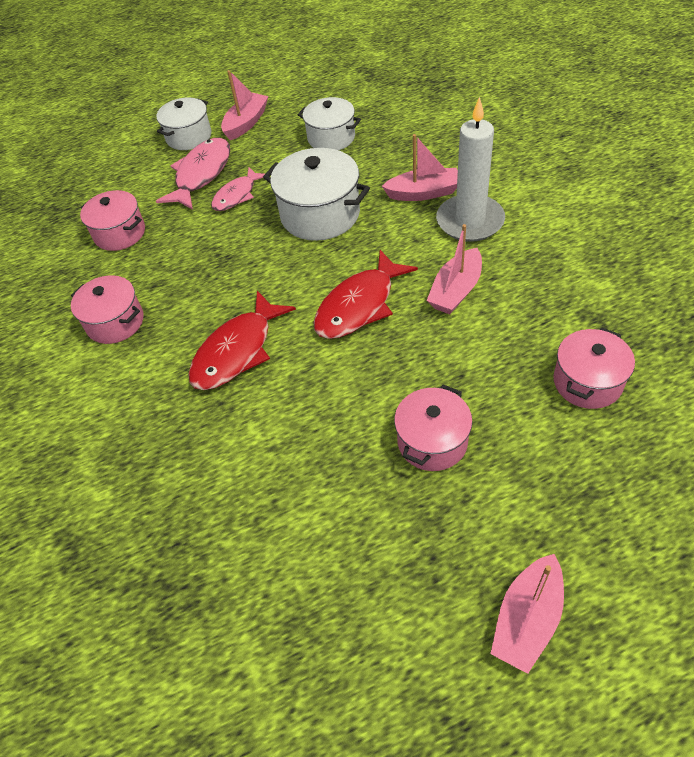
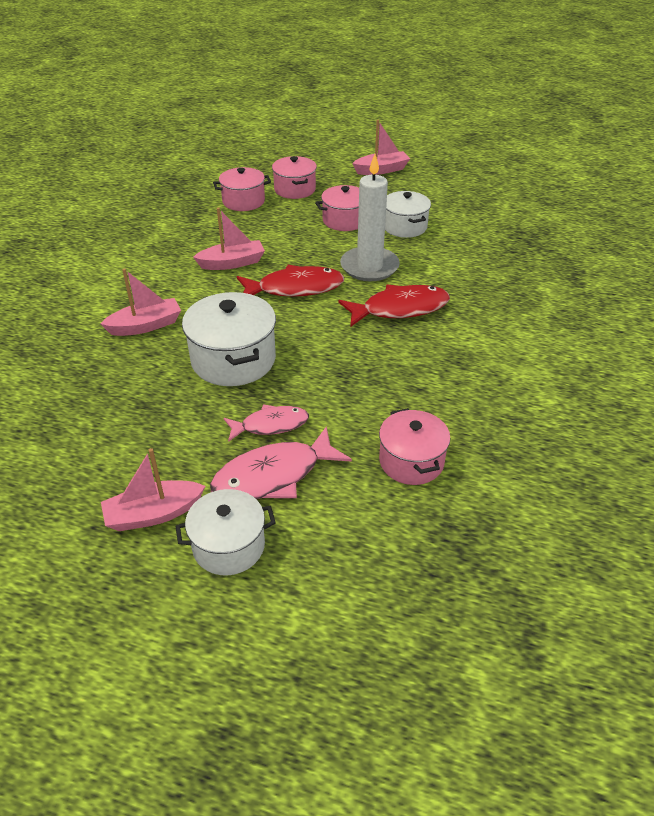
camera: 145 degrees left, 10 degrees down
pink pot [71,275,144,344] -> pink pot moved to [272,156,317,199]
white pot [298,97,361,150] -> white pot moved to [385,191,431,238]
pink boat [382,134,458,201] -> pink boat turned 120 degrees clockwise [100,268,181,336]
white candle [436,97,505,242] -> white candle moved to [340,154,400,281]

